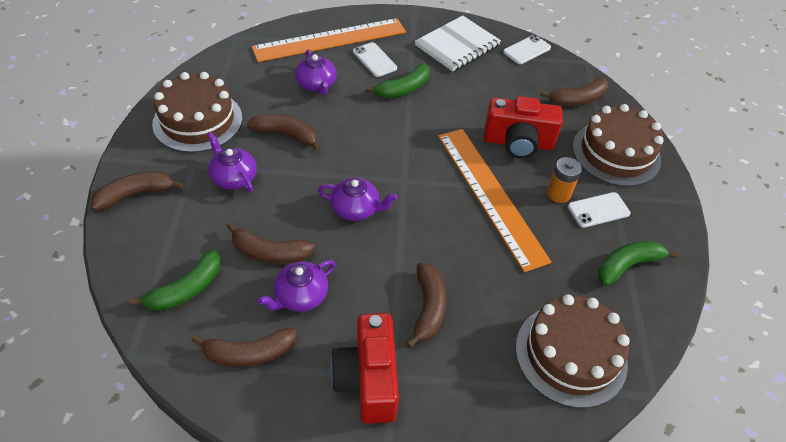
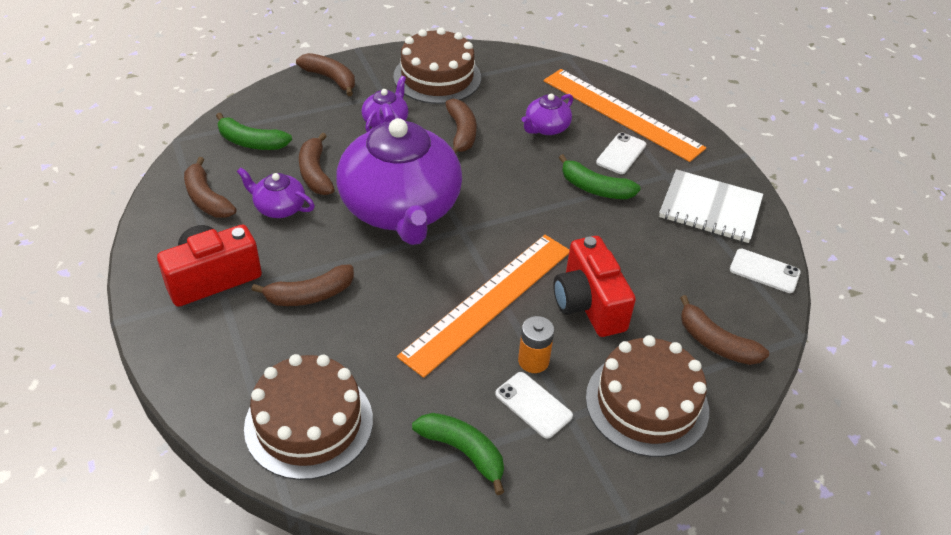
camera: 65 degrees right, 5 degrees down
purple teapot [318,178,398,221] -> purple teapot [336,103,462,245], size x2.39

